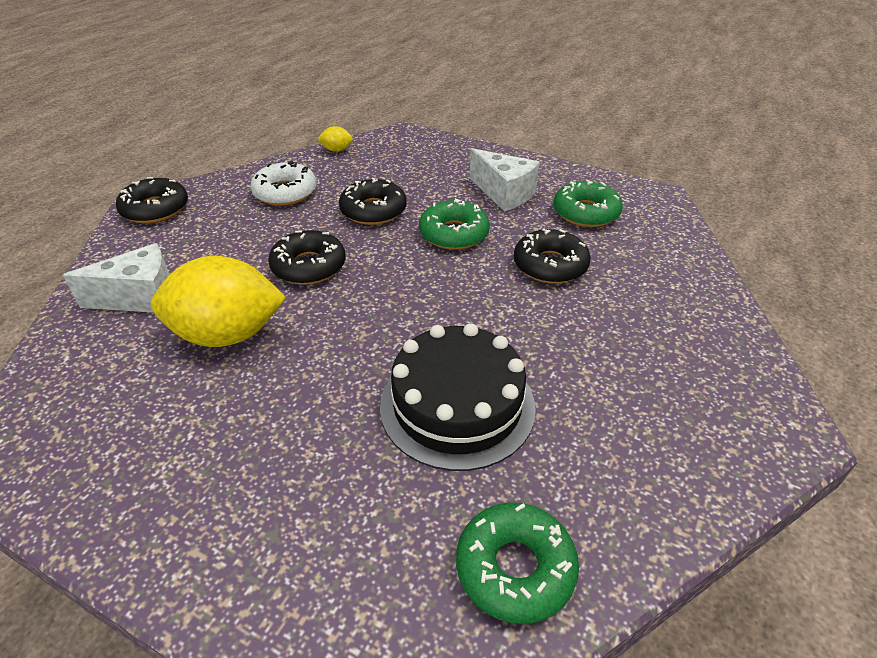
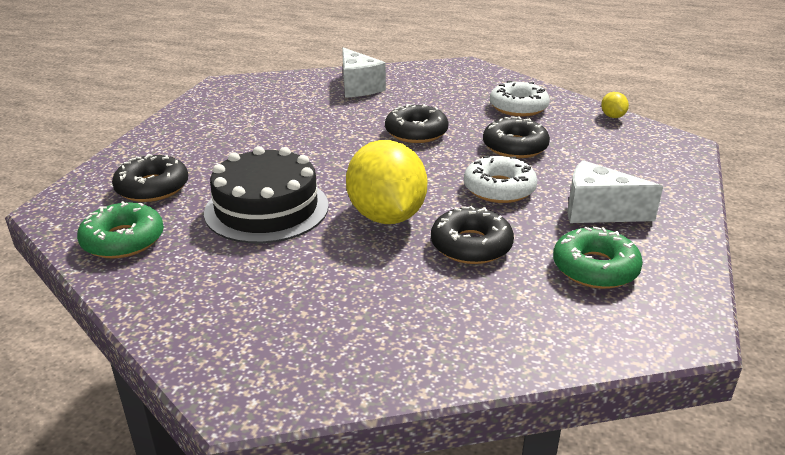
camera: 80 degrees right, 10 degrees down
black donut [116,177,188,223] -> black donut moved to [112,154,188,202]
yellow lemon [151,256,286,347] -> yellow lemon moved to [346,140,427,224]
green donut [419,199,490,250] -> white donut [464,156,538,203]
white cheese [470,148,540,212] -> white cheese turned 75 degrees clockwise [568,160,663,223]

